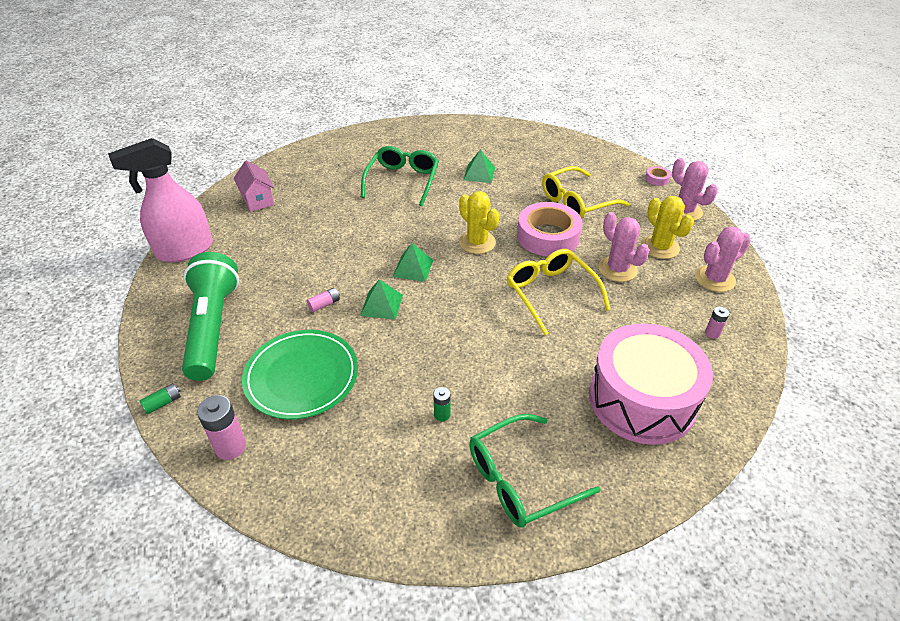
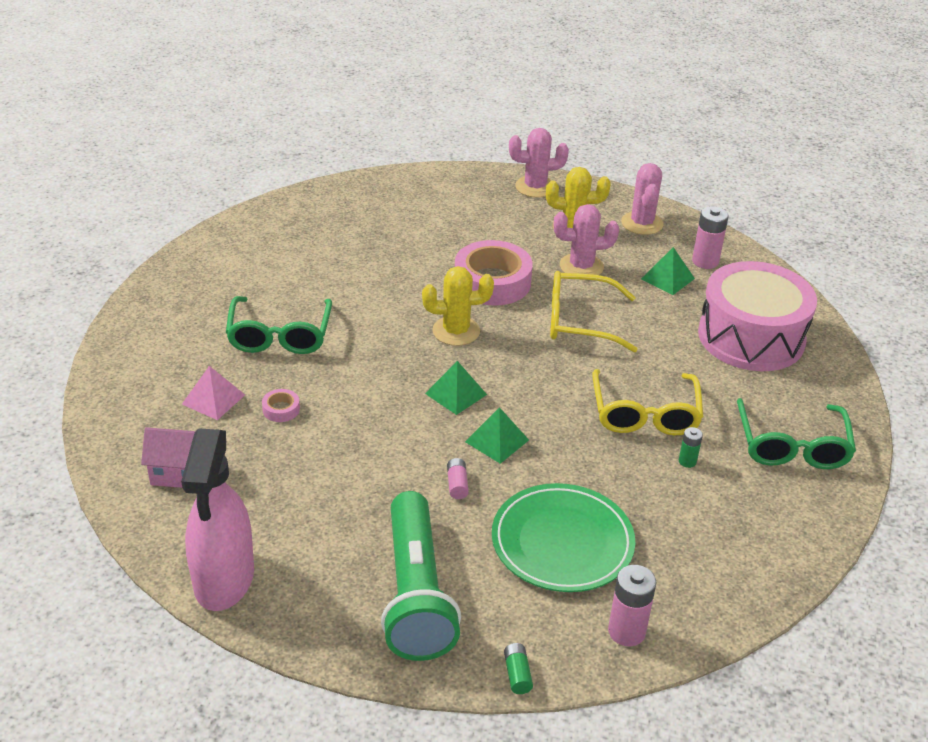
camera: 60 degrees left, 5 degrees down
green flashlight [182,252,239,381] -> green flashlight turned 120 degrees counterclockwise [381,491,461,661]
green glasses [361,146,439,206] -> green glasses turned 135 degrees counterclockwise [226,296,332,354]
green pyramid [463,149,495,183] -> green pyramid moved to [641,247,695,295]
yellow glasses [542,166,629,219] -> yellow glasses moved to [592,369,703,435]
pink tape [645,166,671,186] -> pink tape moved to [262,389,300,422]
pink battery [705,306,729,339] -> pink battery [692,206,729,269], size x1.79
none -> pink pyramid [182,366,245,420]

